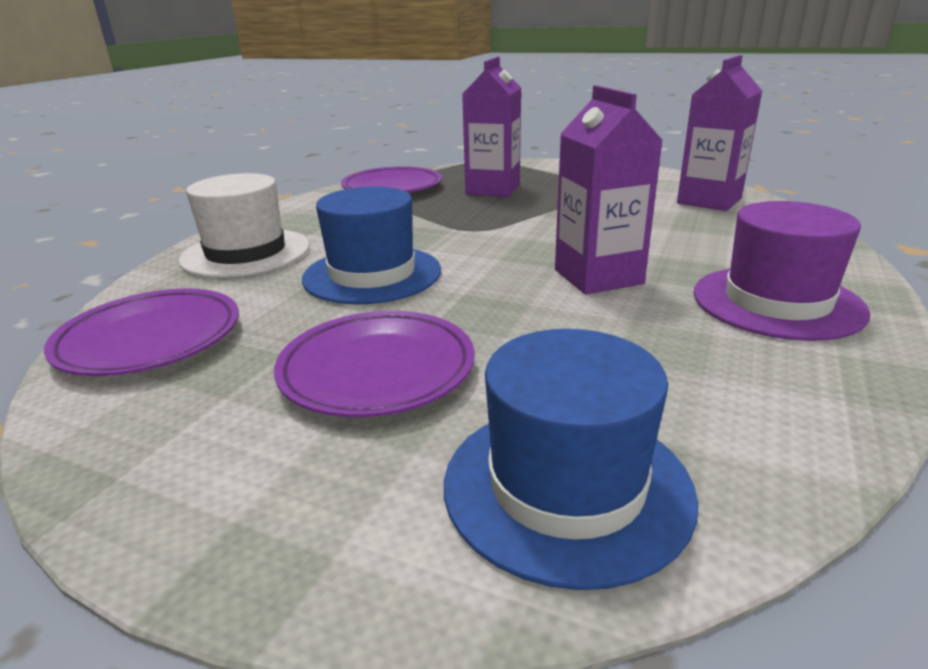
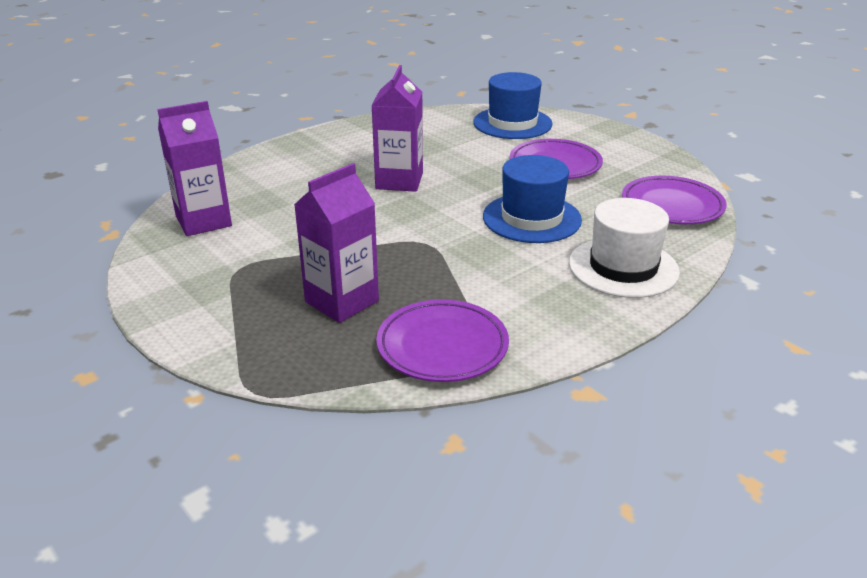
camera: 155 degrees left, 5 degrees up
purple hat [693,201,870,341] -> none

